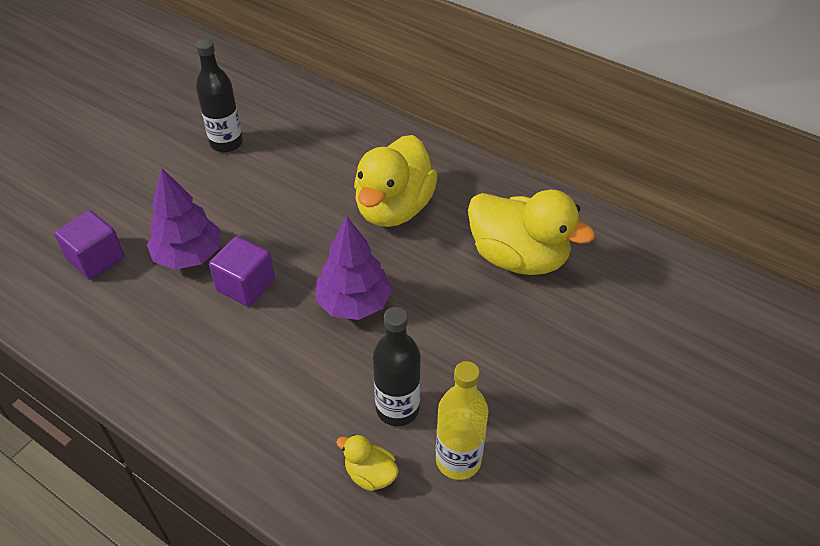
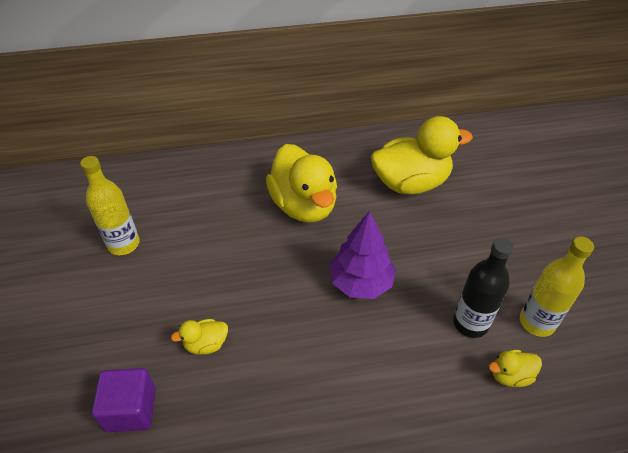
camera: 45 degrees left, 0 degrees up
purple tree [147,168,221,270] -> yellow duck [171,319,228,355]
black bottle [196,39,243,153] -> yellow bottle [80,156,140,255]
purple cube [209,236,275,307] -> none

